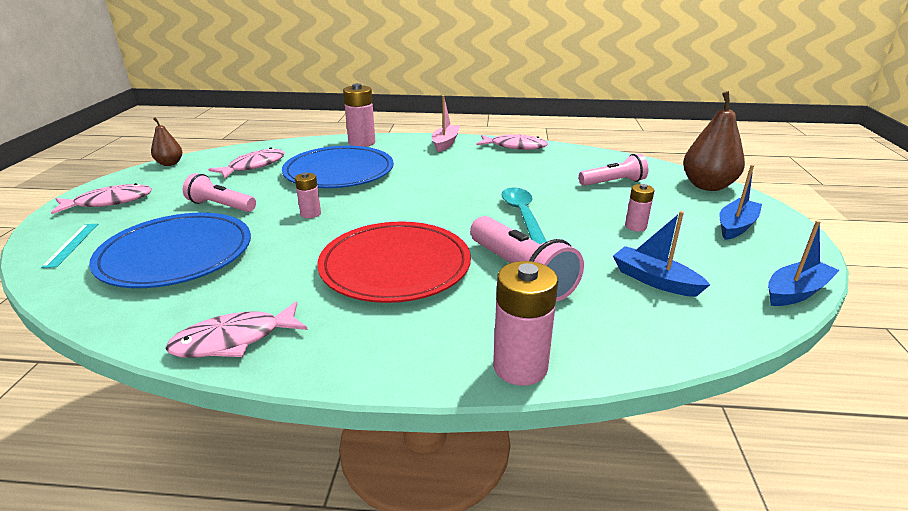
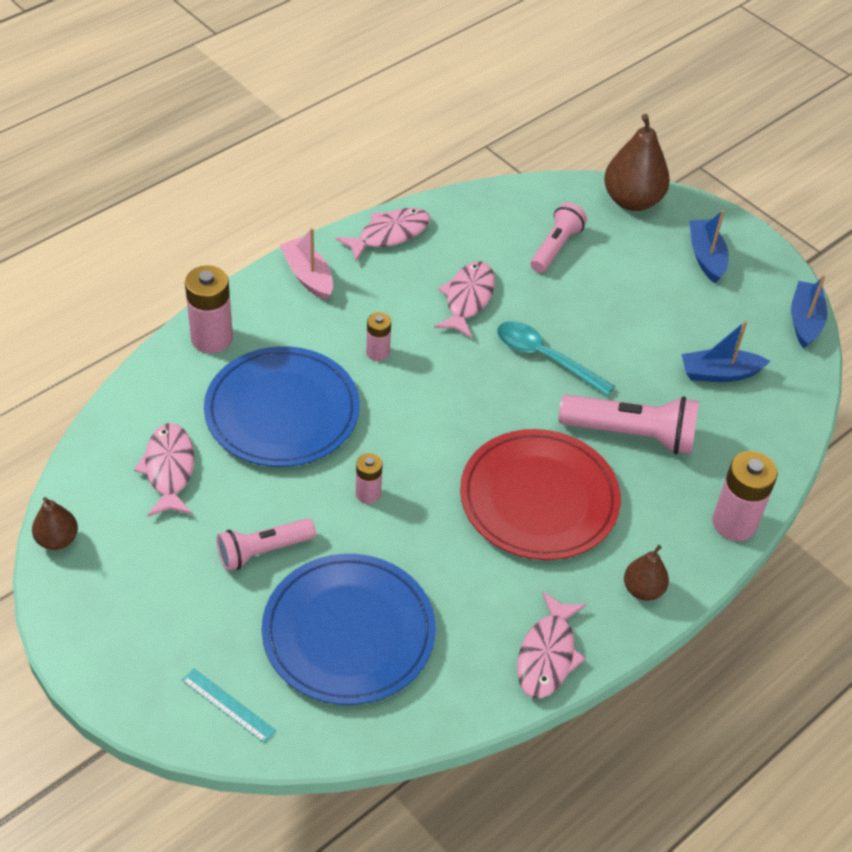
camera: 50 degrees left, 20 degrees up
pink fish [51,183,152,214] -> pink fish moved to [434,261,495,338]
pink battery [625,184,655,232] -> pink battery moved to [366,312,391,361]
none -> brown pear [624,545,669,601]

